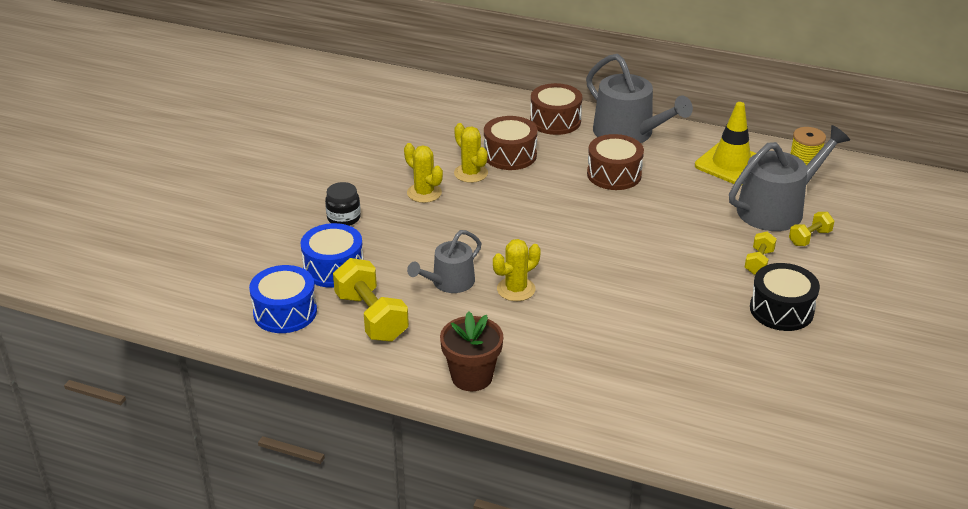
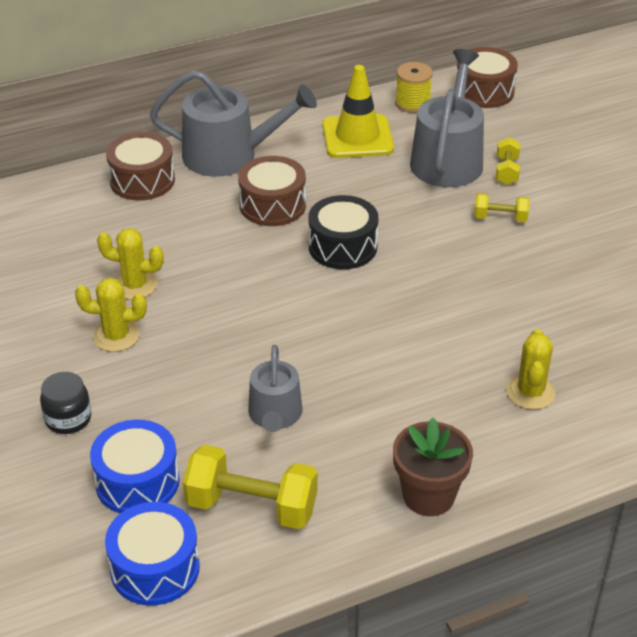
camera: 45 degrees left, 5 degrees up
brown drum [484,116,538,170] -> brown drum moved to [456,47,518,108]
yellow cactus [493,239,541,301] -> yellow cactus moved to [506,329,555,410]
yellow dumbbell [745,232,777,275] -> yellow dumbbell turned 60 degrees counterclockwise [474,193,530,222]
black drum [750,263,820,331] -> black drum moved to [308,195,379,269]

